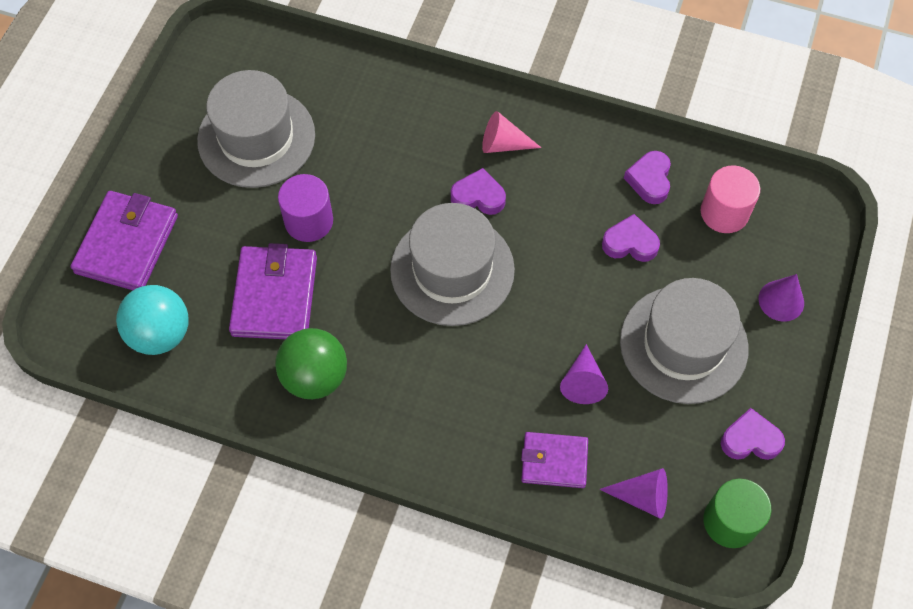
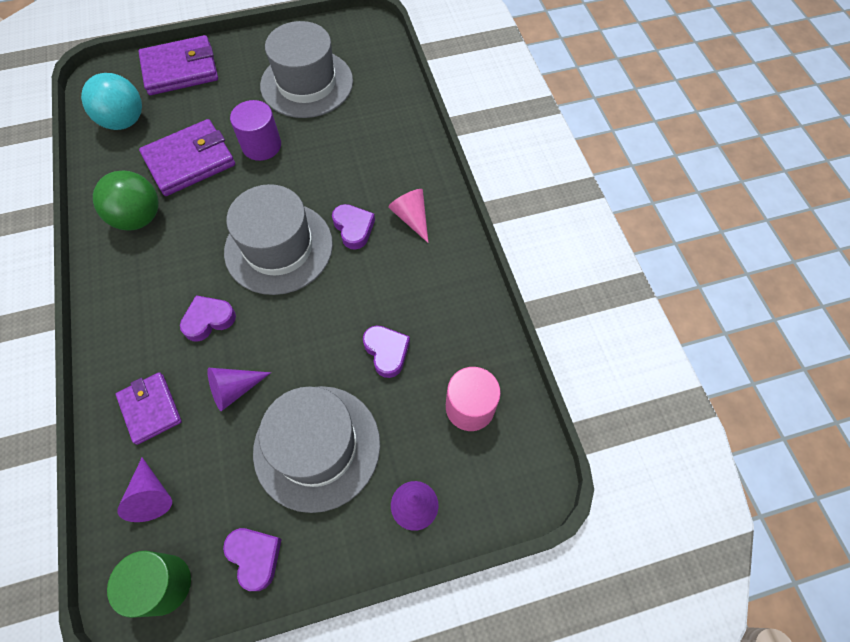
camera: 55 degrees right, 0 degrees up
purple heart [624,151,671,204] -> purple heart moved to [180,295,236,342]

